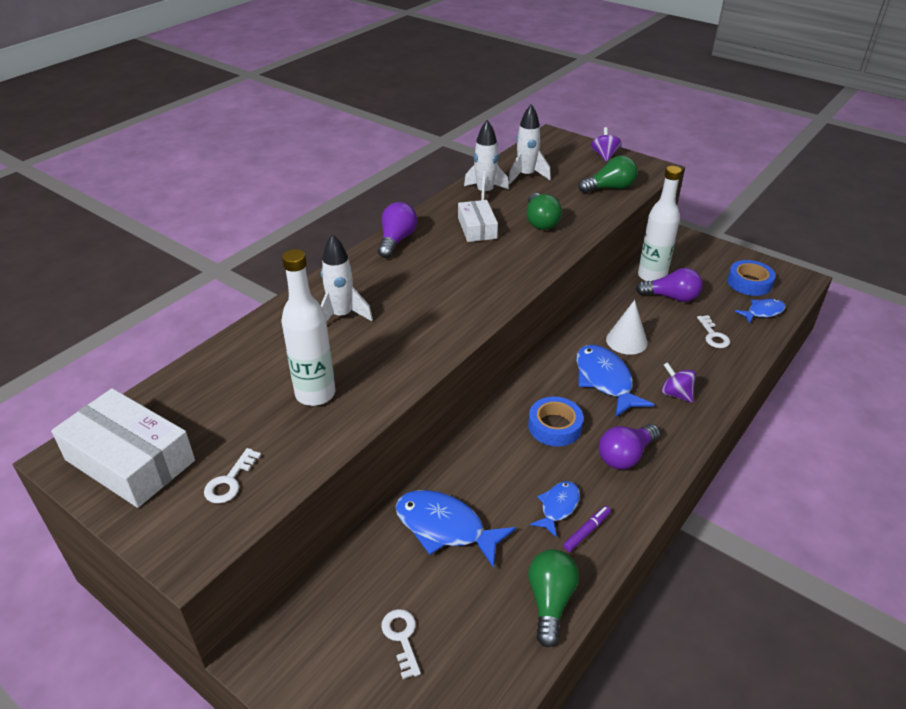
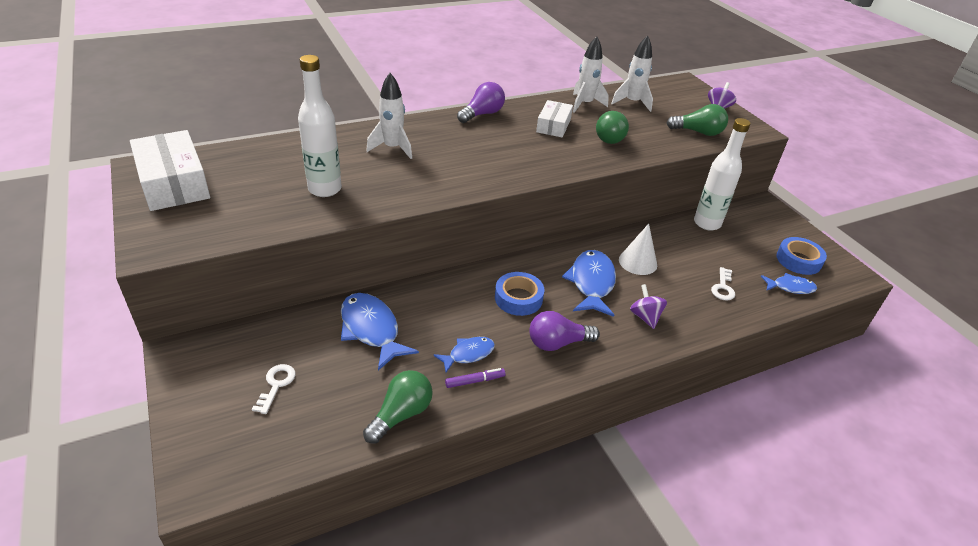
camera: 25 degrees right, 0 degrees up
white key [204,448,261,504] -> none
purple light bulb [636,268,703,302] -> none

